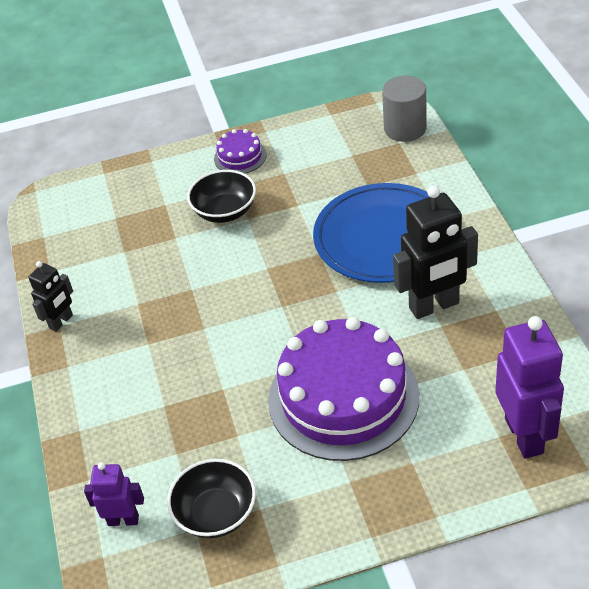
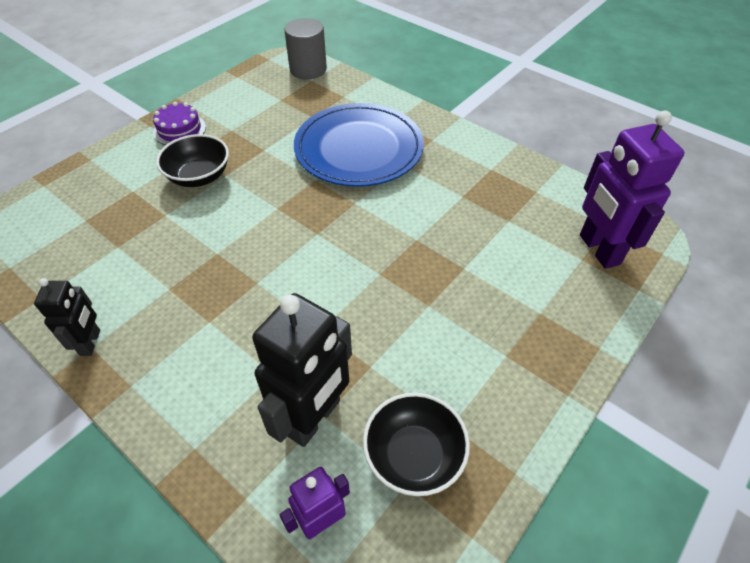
camera: 40 degrees left, 5 degrees up
purple cake [268,317,419,461] -> none
black robot [393,185,478,319] -> black robot moved to [252,293,352,447]
purple robot [495,316,564,459] -> purple robot turned 150 degrees counterclockwise [580,110,684,269]

